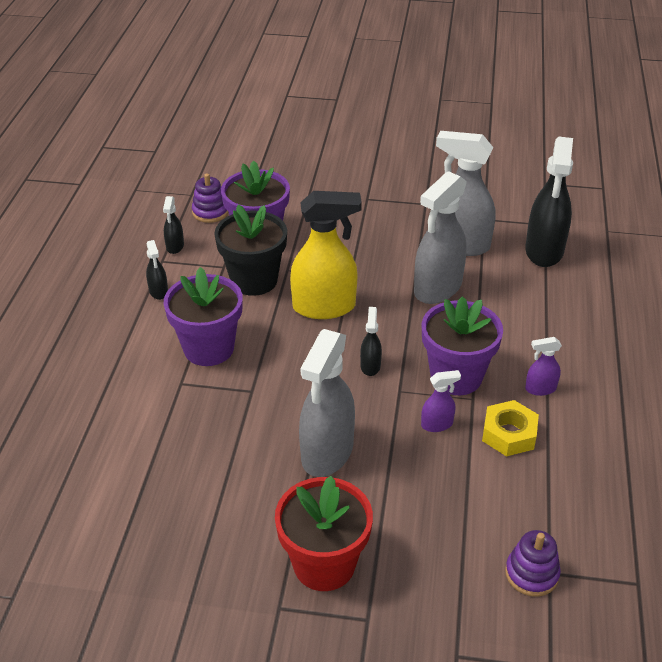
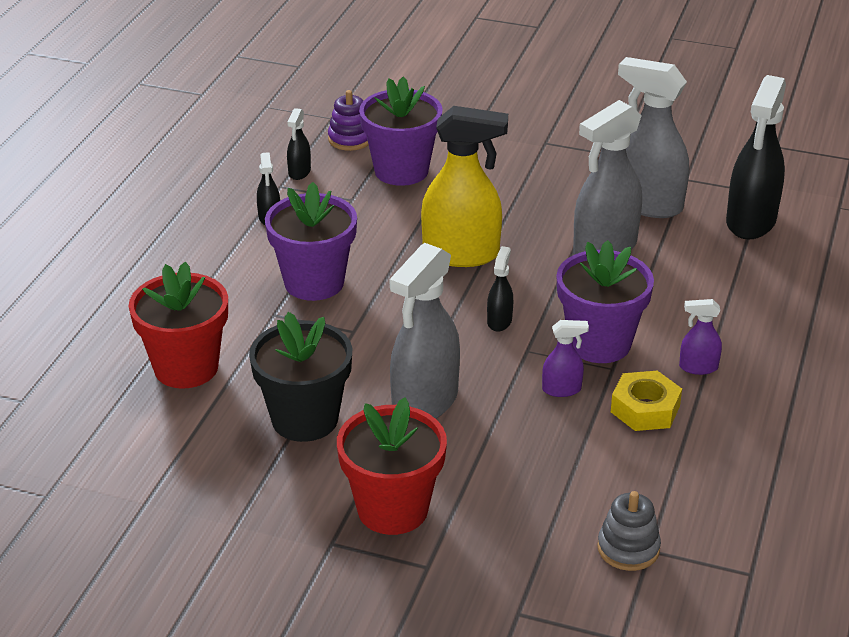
camera: 10 degrees right, 5 degrees down
black flower pot [214,205,287,296] -> black flower pot moved to [249,312,352,442]
purple stacking toy [505,530,561,597] -> grey stacking toy [597,491,661,571]
none -> red flower pot [129,262,228,389]

